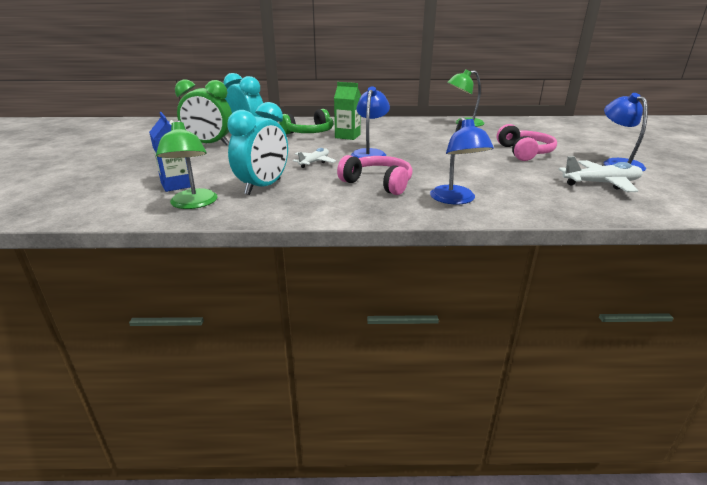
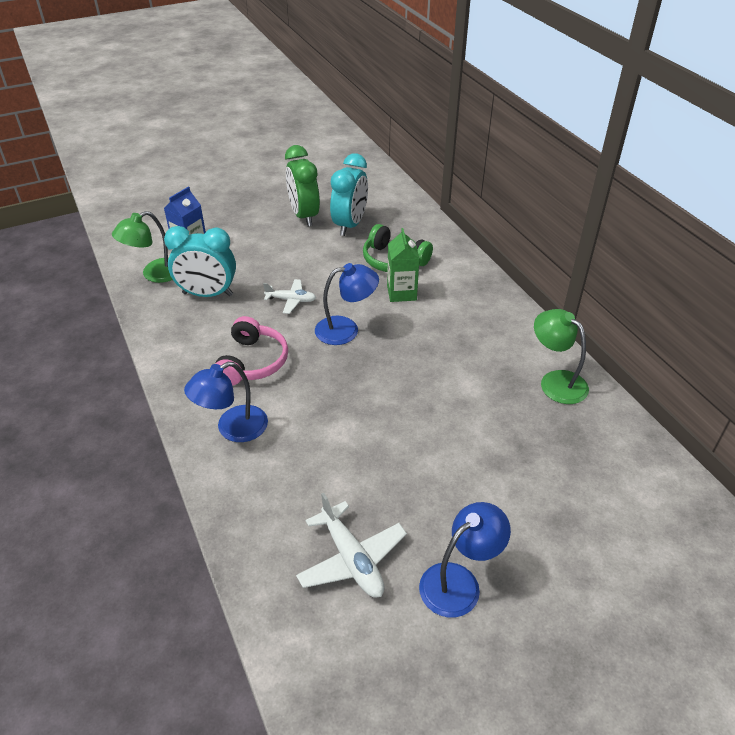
camera: 65 degrees right, 15 degrees up
pink headphones [497,124,557,161] -> none

